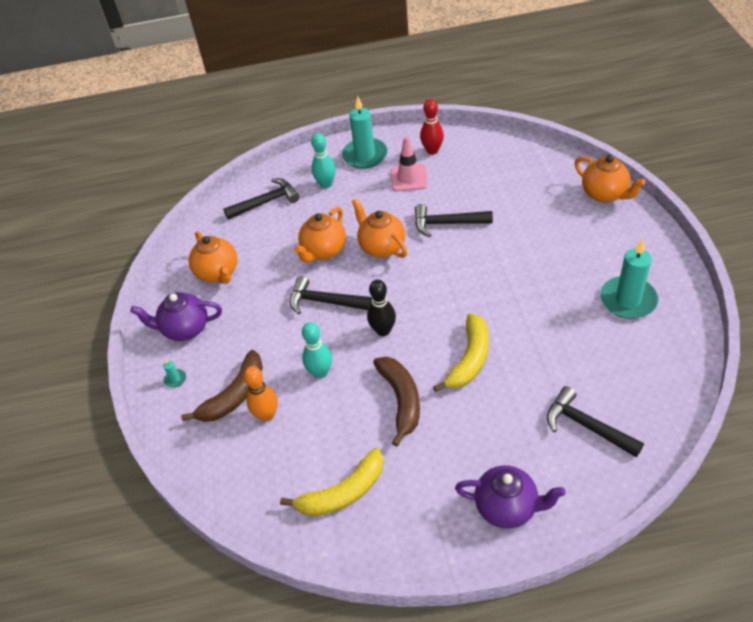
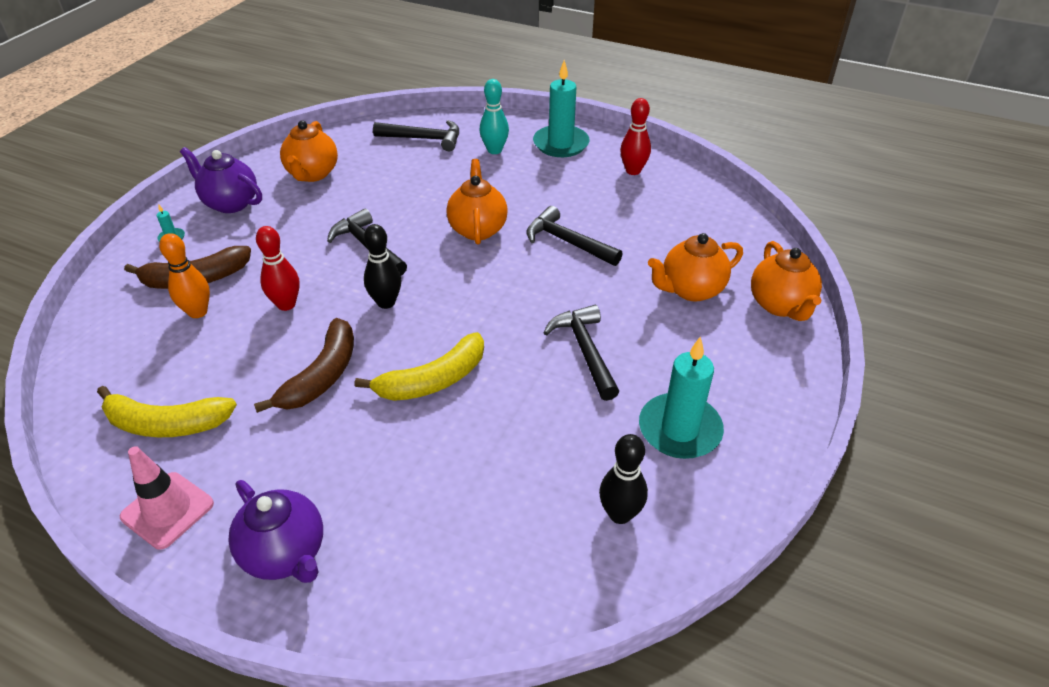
camera: 30 degrees right, 5 degrees down
orange teapot [294,207,346,263] -> orange teapot moved to [648,233,743,301]
turquoise bowling pin [302,322,332,378] -> red bowling pin [256,226,300,311]
pink traffic cone [391,136,428,191] -> pink traffic cone moved to [120,446,214,550]
black hammer [547,386,644,457] -> black hammer moved to [543,305,619,401]
none -> black bowling pin [599,434,648,524]

